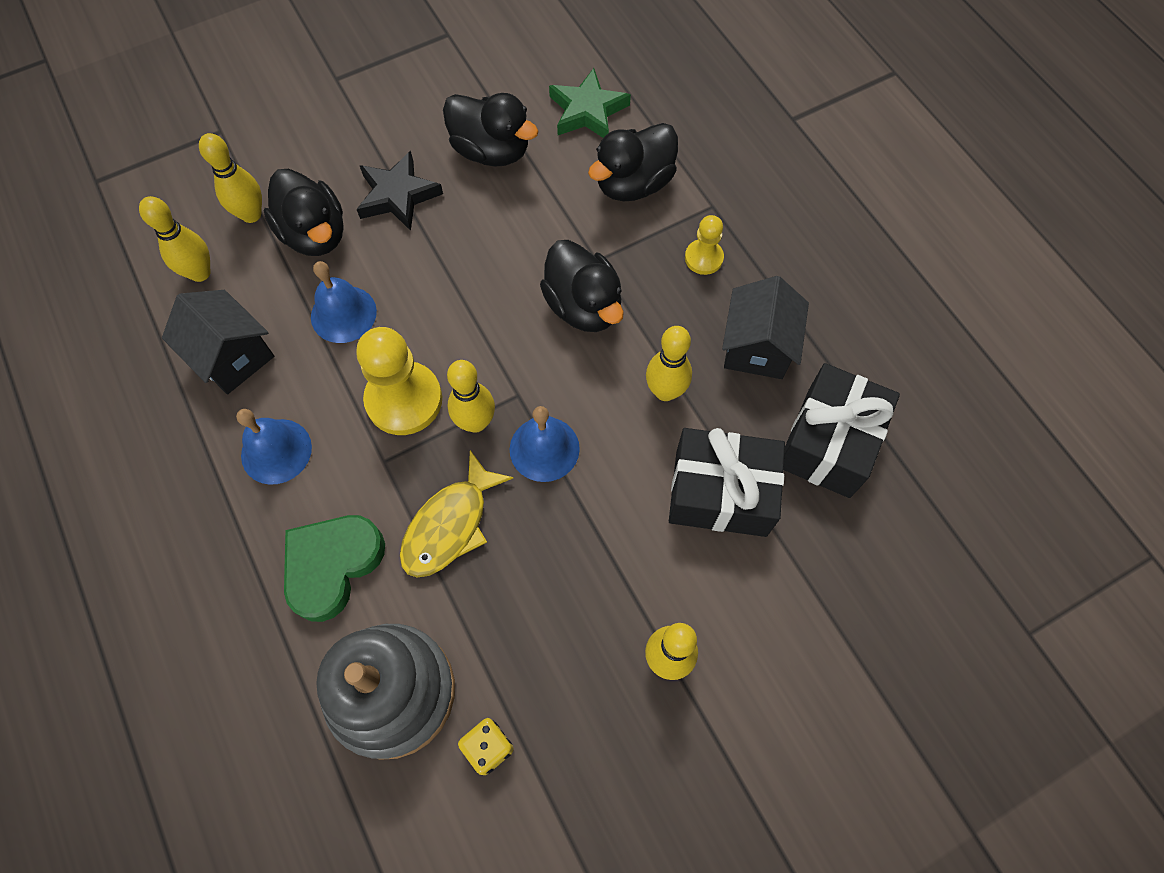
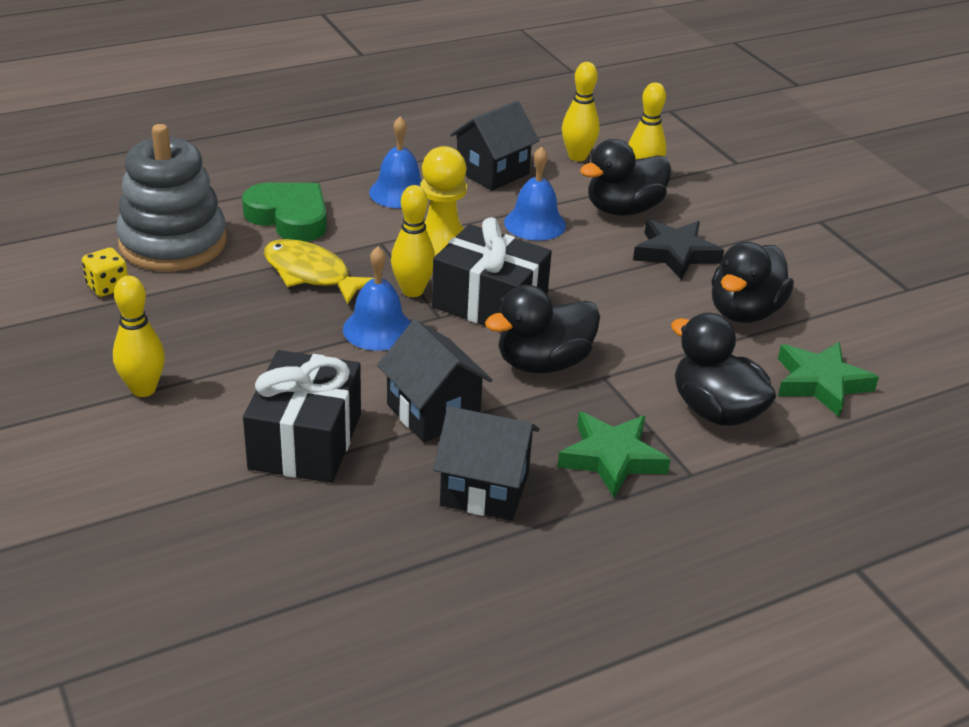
camera: 90 degrees right, 30 degrees down
yellow bowling pin [646,326,692,401] -> black house [377,320,493,443]
yellow pawn [685,215,724,275] -> green star [557,412,671,498]
black gift [783,363,900,498] -> black gift moved to [432,217,552,326]

